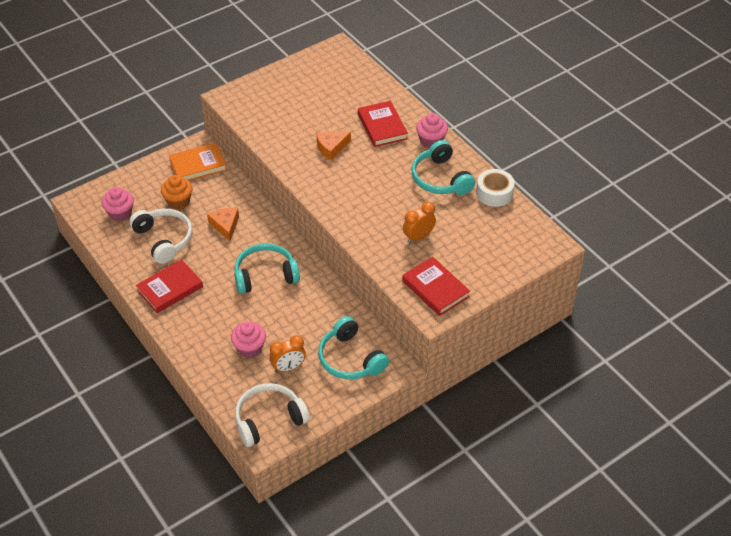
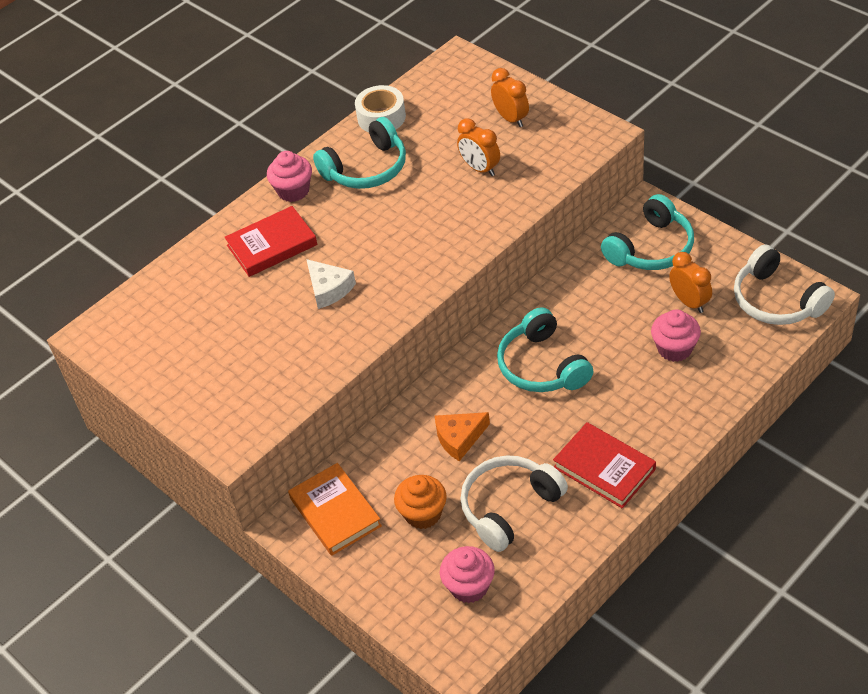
camera: 95 degrees left, 0 degrees up
orange cheese [316,132,351,161] -> white cheese [306,259,356,309]
red book [402,257,470,316] -> none
none -> orange clock [491,68,529,127]

